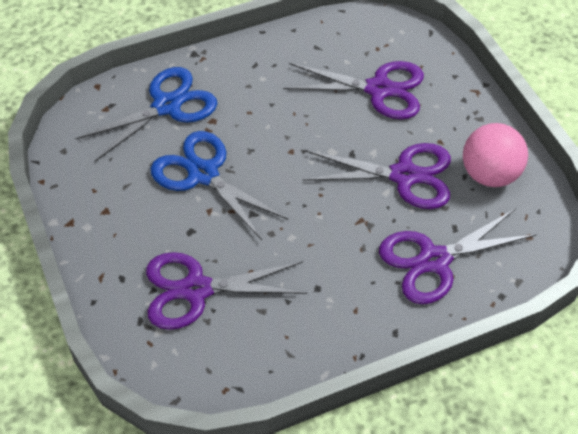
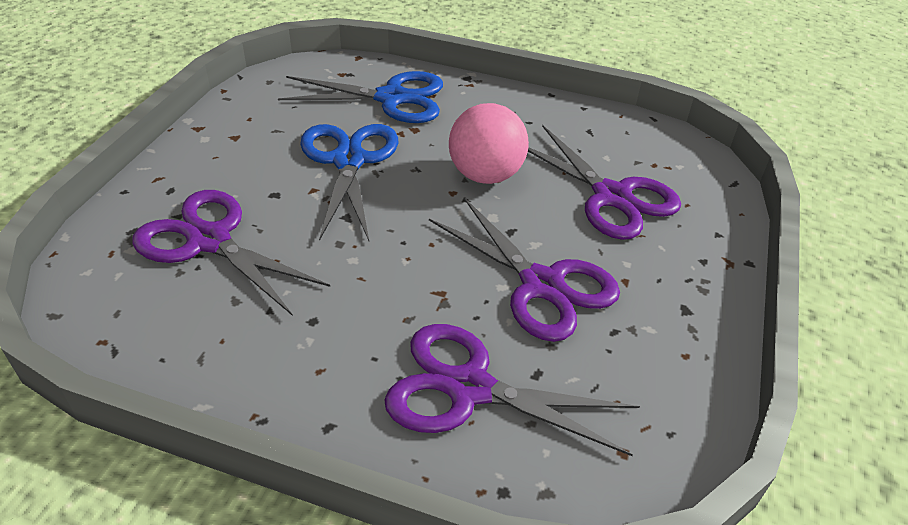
camera: 40 degrees right, 10 degrees down
pink ball [463,123,528,187] -> pink ball moved to [449,103,529,184]

